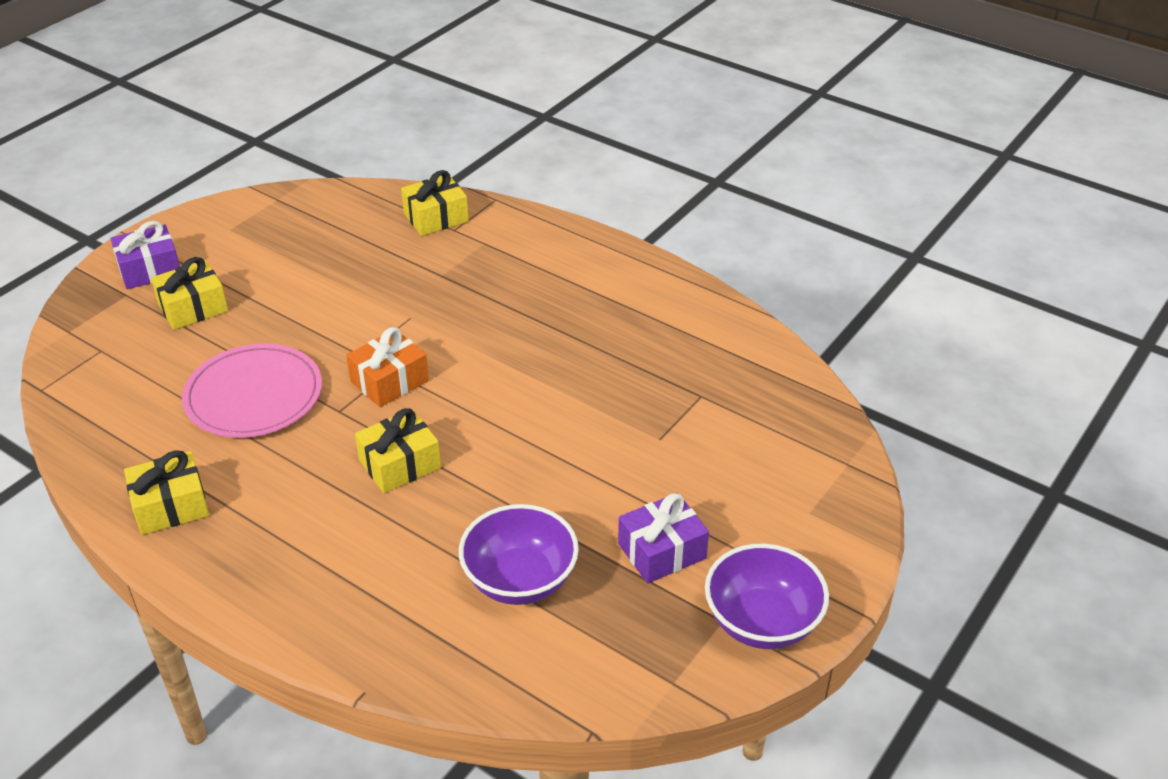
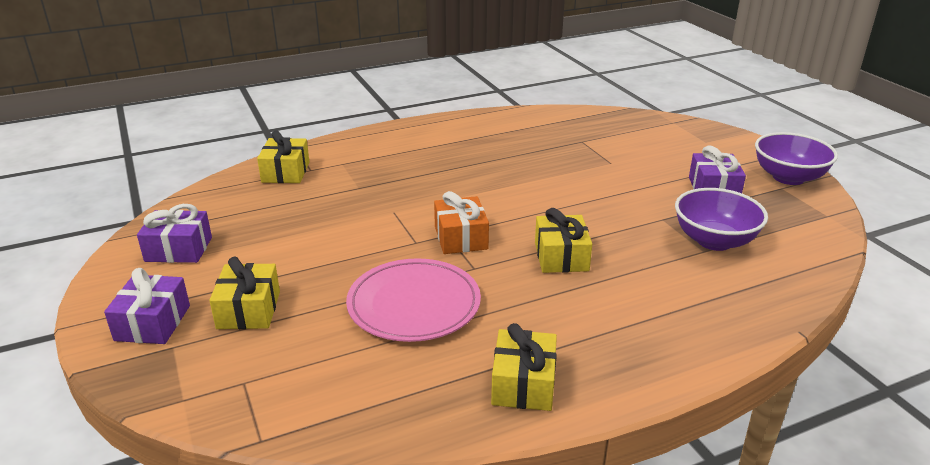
camera: 60 degrees left, 10 degrees down
none -> purple gift [137,204,212,263]

